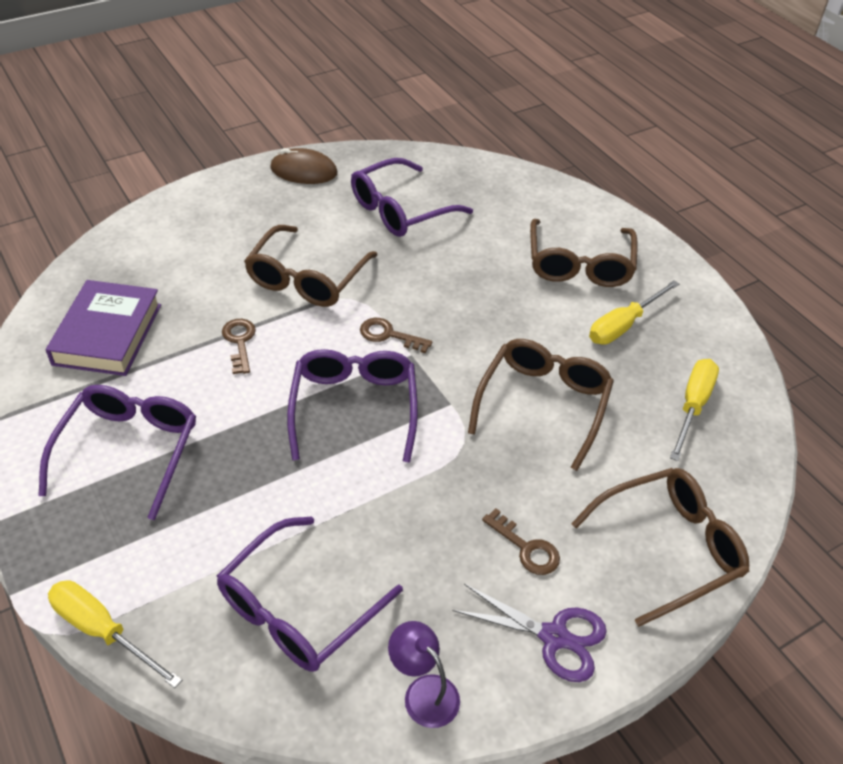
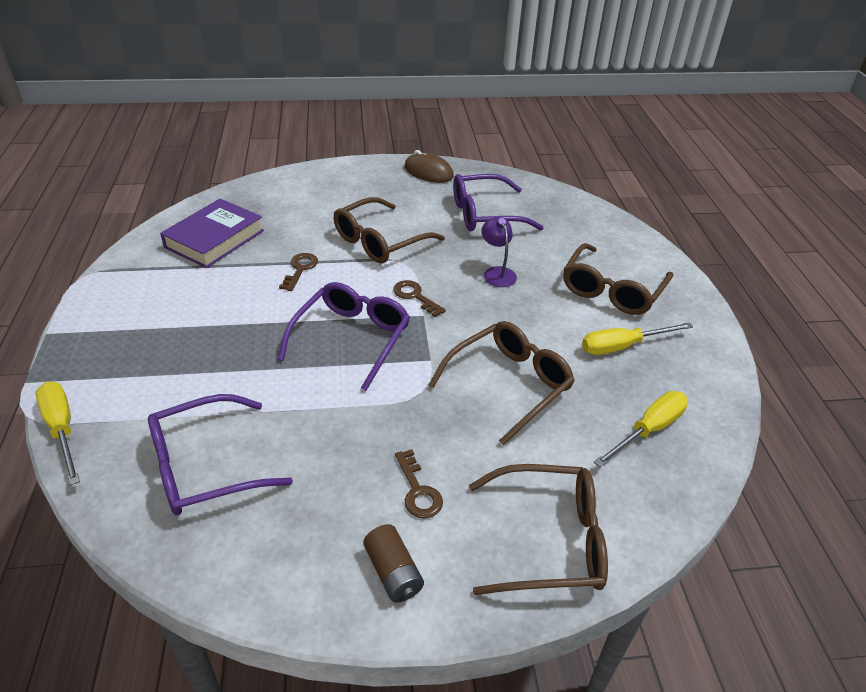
camera: 25 degrees right, 5 degrees down
purple glasses [38,385,196,520] -> none
purple lamp [388,621,460,728] -> purple lamp moved to [481,217,517,287]
purple scissors [453,584,607,682] -> brown battery [363,524,424,603]

